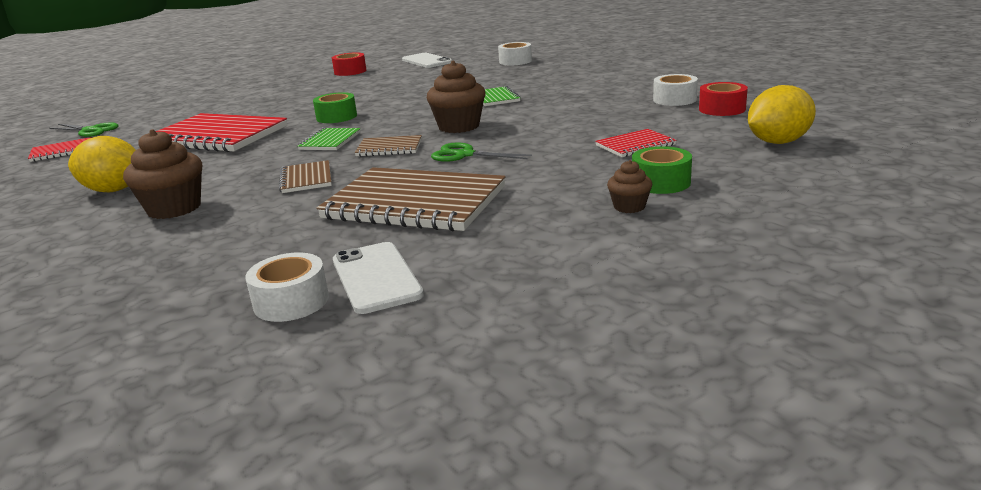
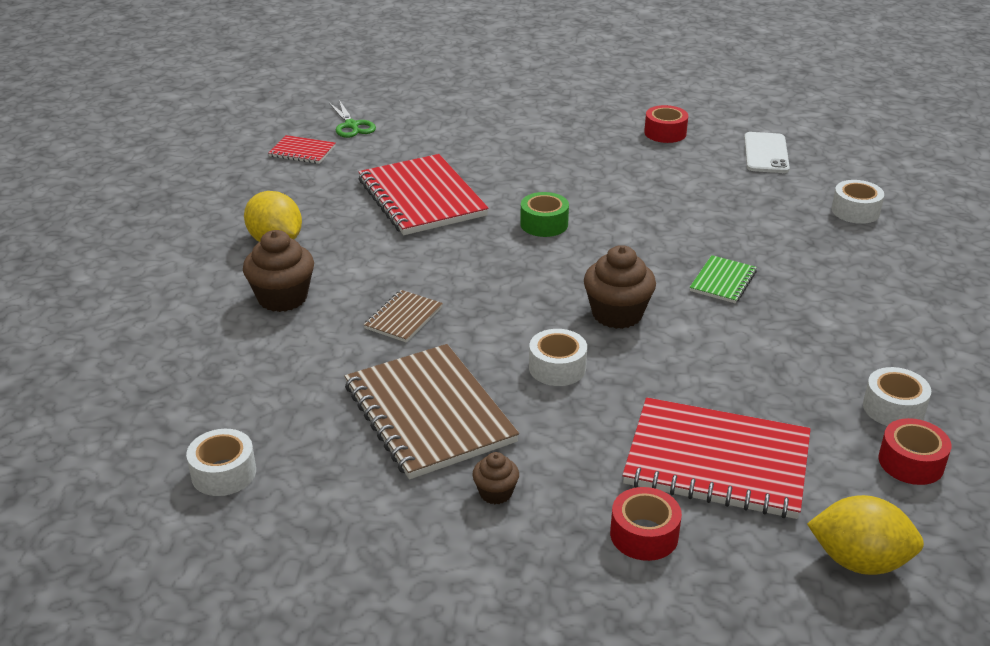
camera: 40 degrees right, 10 degrees up
green notebook [297,128,361,150] -> none
white phone [333,242,424,314] -> none
brown notebook [355,135,422,157] -> none
green scissors [431,143,532,162] -> white tape [529,329,587,386]
red notebook [595,129,676,157] -> red notebook [622,397,811,519], size x2.09
brown cupcake [607,160,652,213] -> brown cupcake moved to [472,452,519,504]
green tape [632,146,692,194] -> red tape [610,487,682,561]

